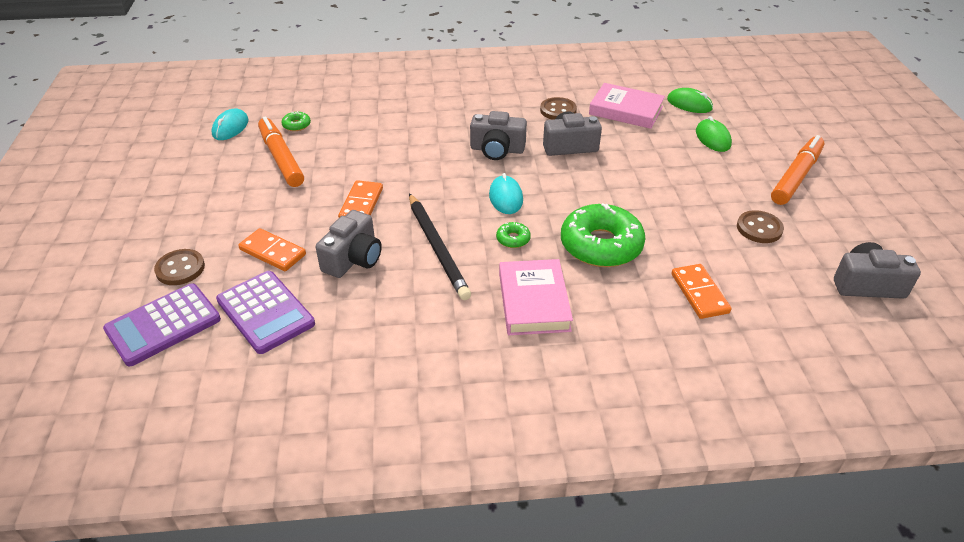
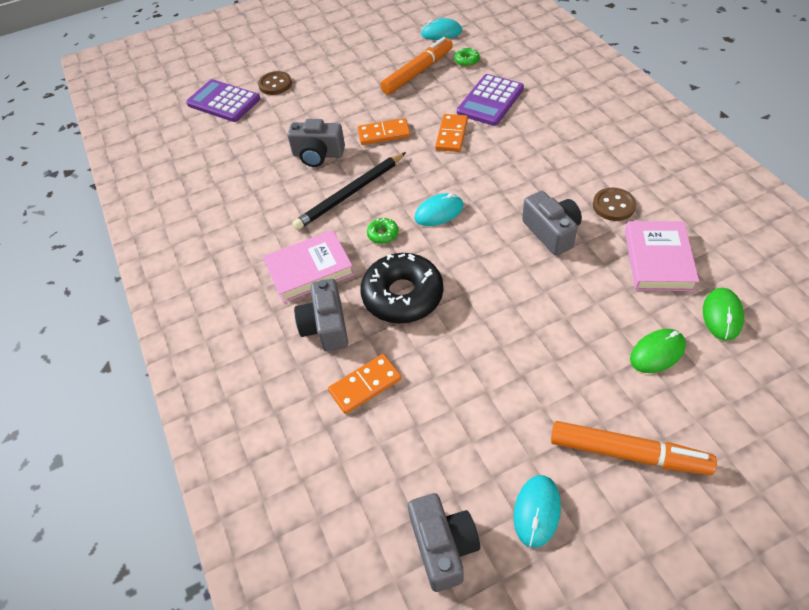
camera: 75 degrees right, 10 degrees up
purple calculator [216,271,315,354] -> purple calculator moved to [457,74,524,126]
orange domino [238,228,306,271] -> orange domino moved to [435,114,468,152]
grey camera [470,111,527,160] -> grey camera moved to [294,279,348,352]
green donut [561,203,645,267] -> black donut [360,253,443,323]
brown button [737,210,784,243] -> none
none -> turquoise mouse [514,475,561,548]

